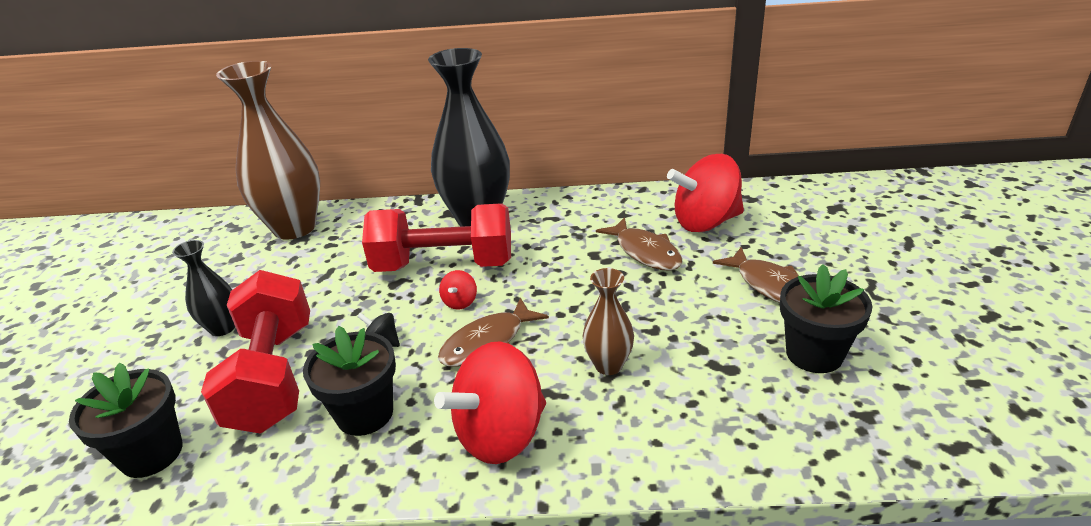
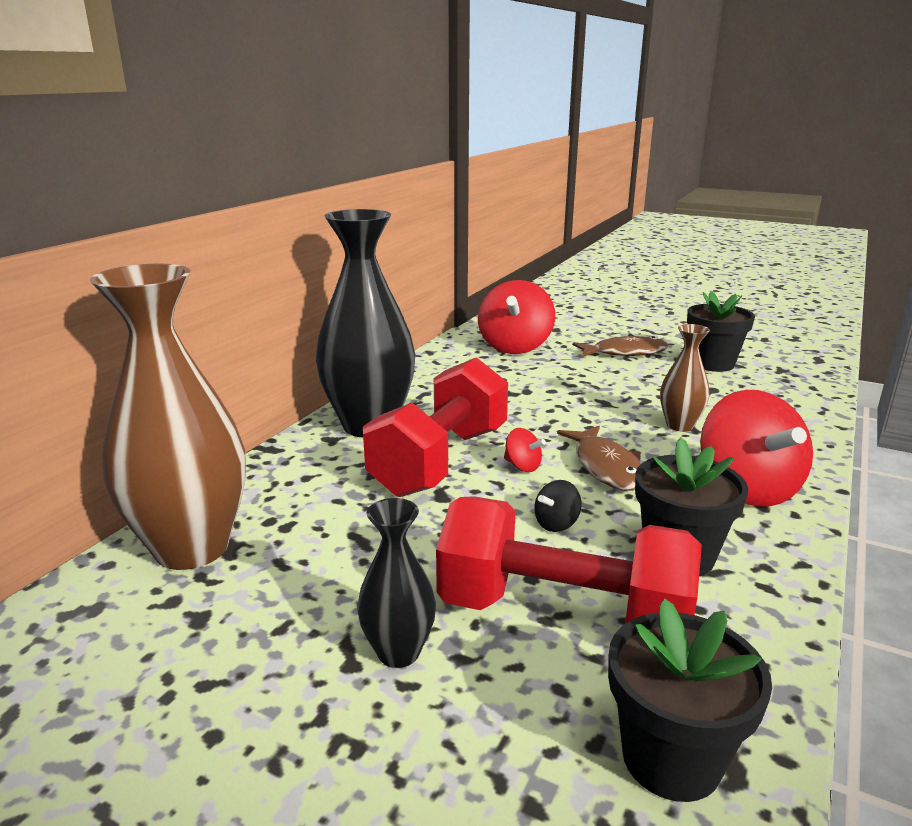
camera: 65 degrees left, 10 degrees down
brown fish [596,217,683,271] -> none

